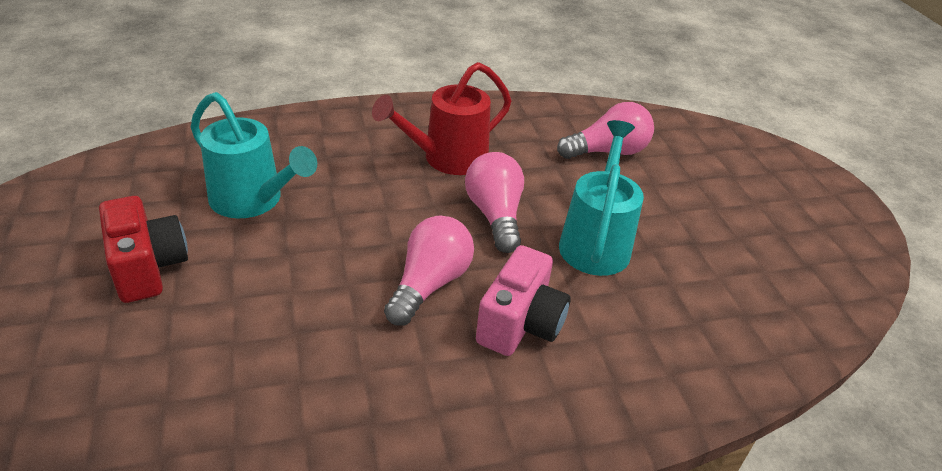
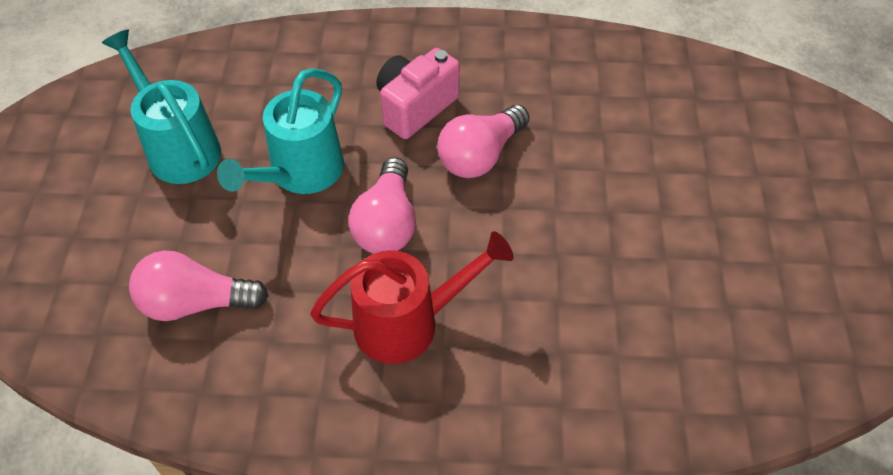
camera: 160 degrees left, 15 degrees up
red camera [99,196,188,303] -> none
turquoise watering can [191,92,317,218] -> turquoise watering can moved to [102,29,221,184]

